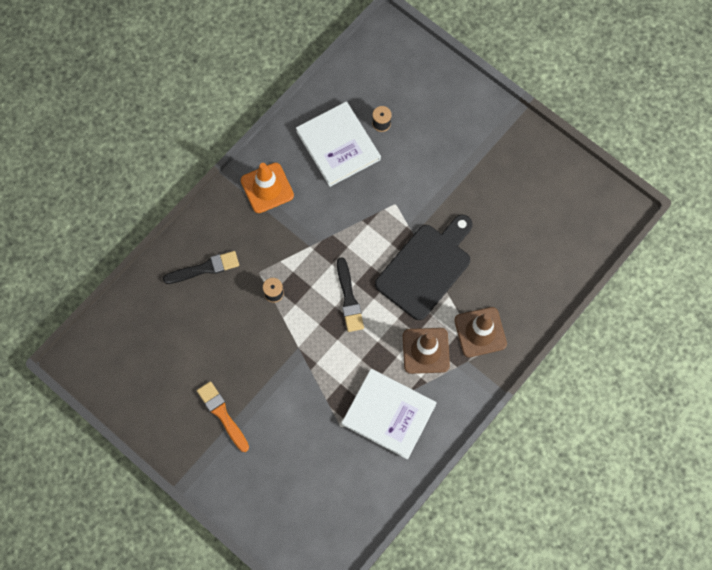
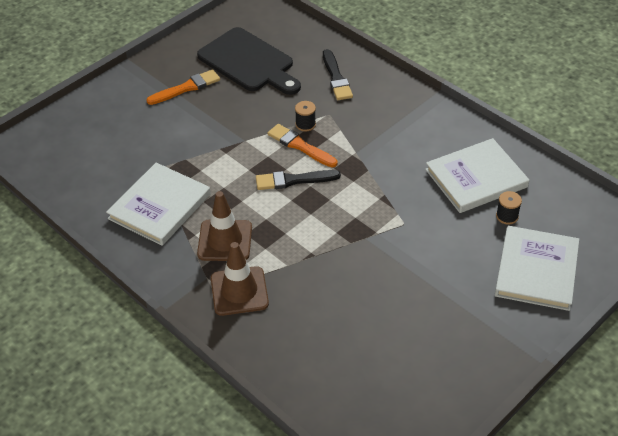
camera: 95 degrees right, 25 degrees down
orange traffic cone [241,163,294,213] -> none
black cutting board [375,215,473,320] -> black cutting board moved to [197,27,301,95]
none -> orange brush [267,124,337,167]
none -> white book [495,226,579,311]

